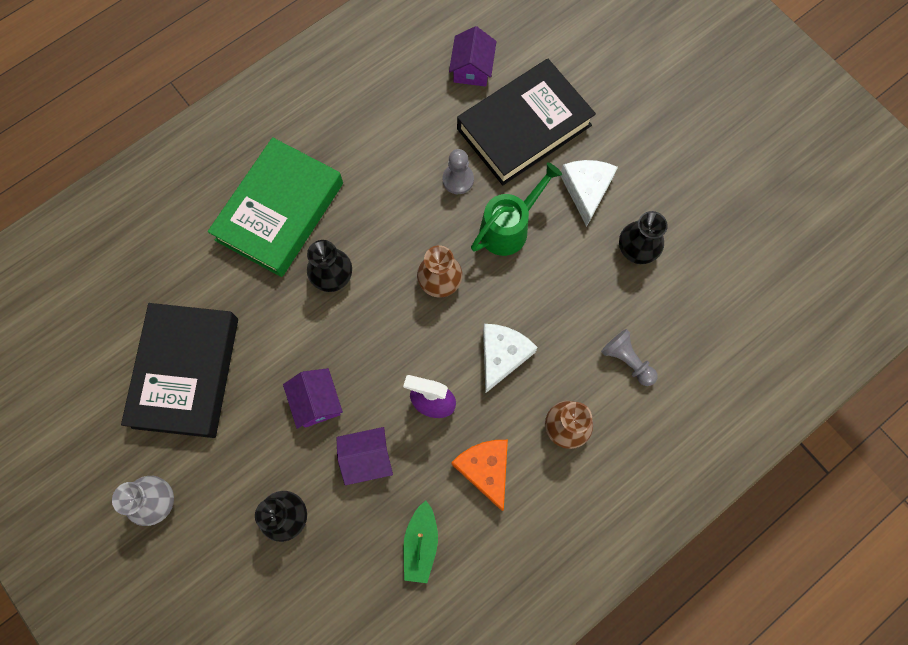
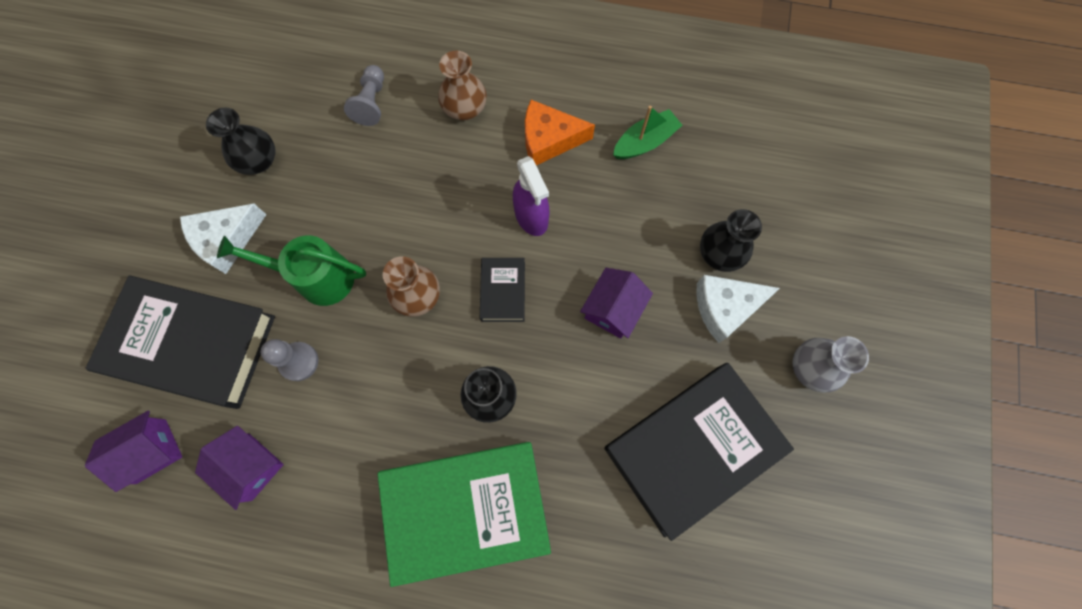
camera: 130 degrees left, 0 degrees up
purple house [337,427,393,485] -> purple house moved to [195,426,284,510]
orange cheese [451,440,508,511] -> orange cheese turned 60 degrees clockwise [525,100,595,165]
white cheese [483,324,538,393] -> white cheese moved to [696,275,780,343]
none -> black book [480,258,525,322]

